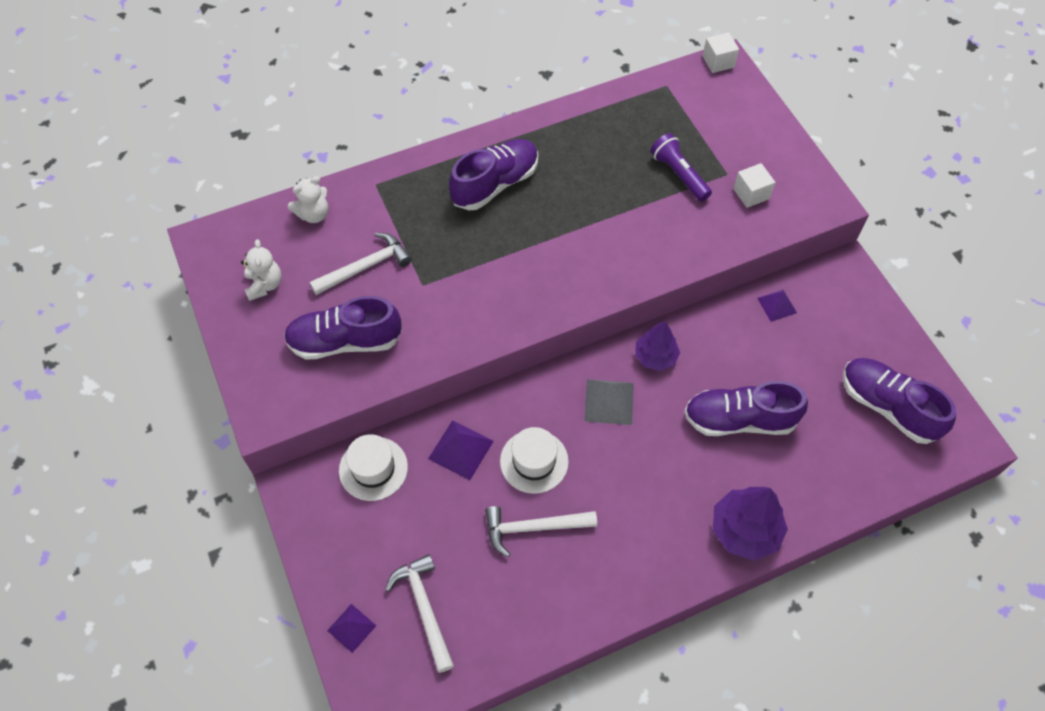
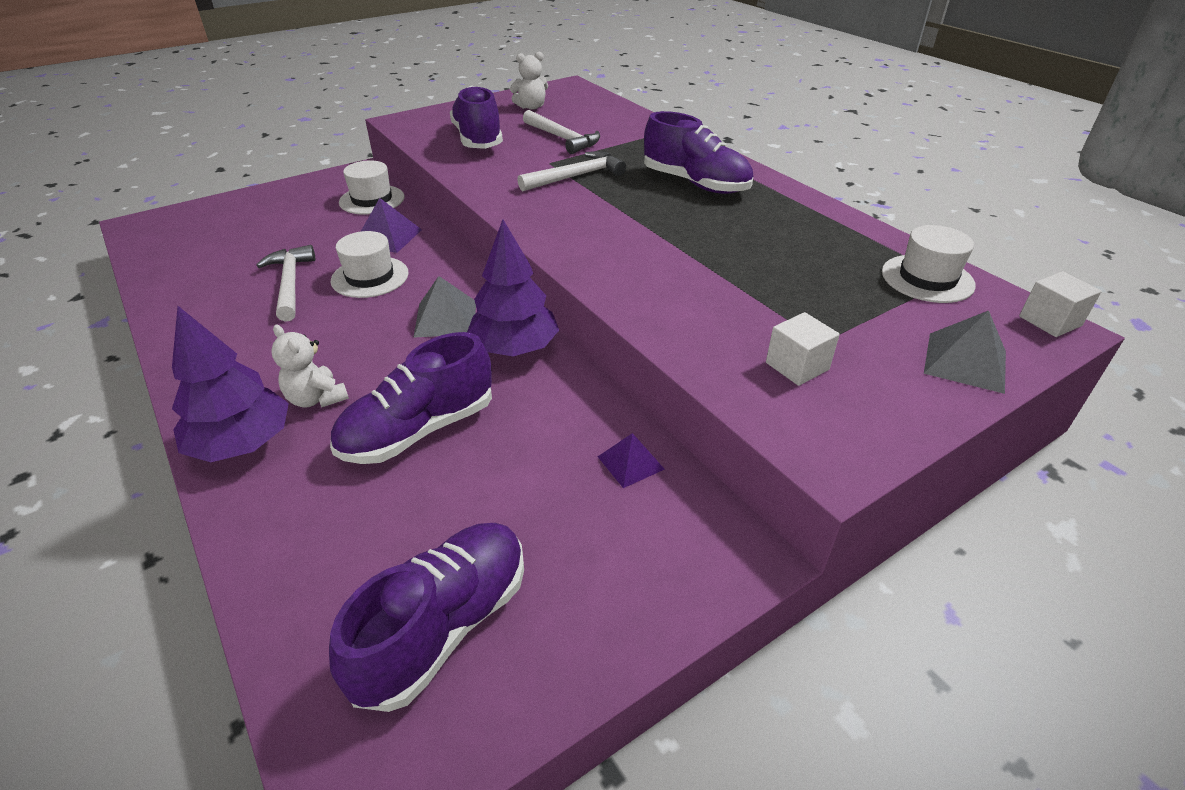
camera: 80 degrees right, 20 degrees down
white teddy bear [288,176,328,223] -> white teddy bear moved to [271,325,349,408]
purple pyramid [327,604,376,653] -> none
white hammer [385,554,454,673] -> white hammer moved to [517,151,626,191]
purple tree [635,321,680,371] -> purple tree [467,219,559,356], size x1.50
purple flashlight [650,133,712,202] -> none
purple shoe [684,381,808,436] -> purple shoe turned 120 degrees counterclockwise [330,332,492,464]
none -> white hat [882,225,976,303]
none -> grey pyramid [924,310,1006,394]

